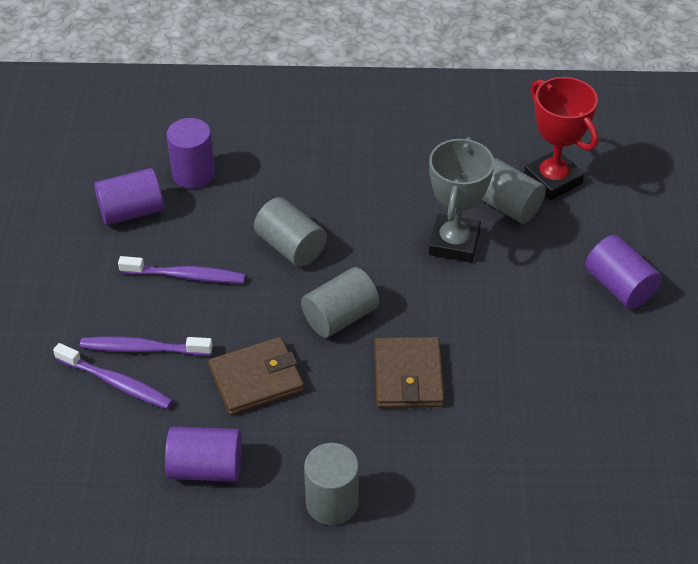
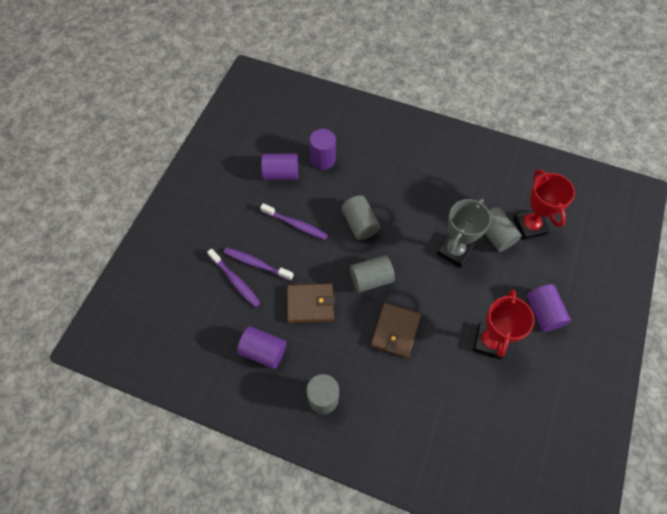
camera: 20 degrees right, 15 degrees up
none -> red trophy [473,289,534,359]

